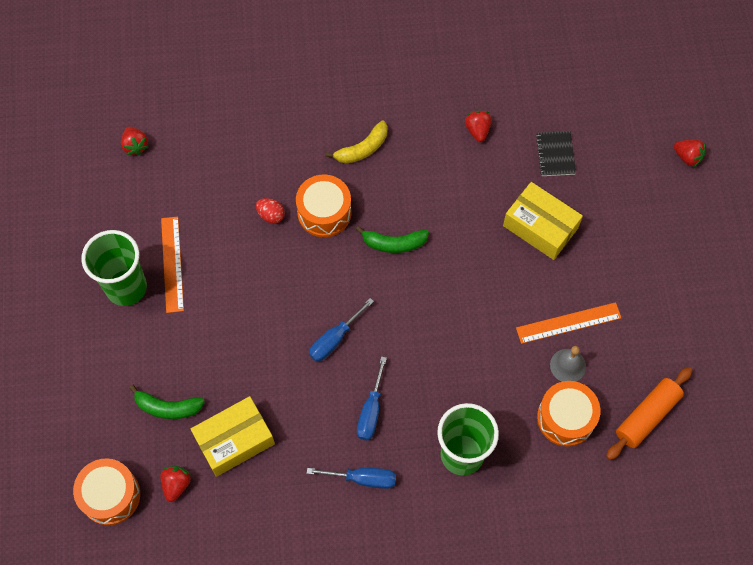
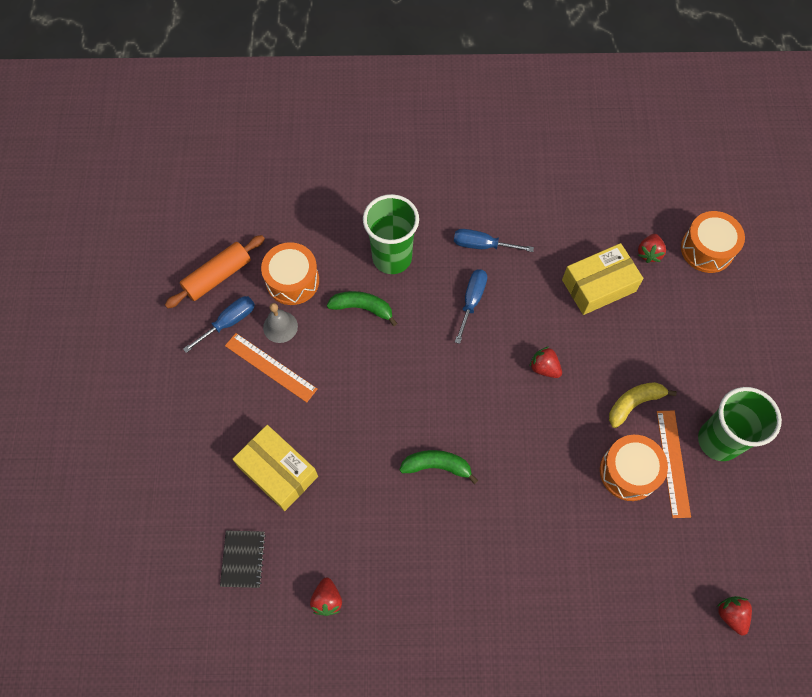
camera: 175 degrees left, 0 degrees up
green banana [129,385,205,419] -> green banana moved to [327,291,397,326]
red egg [256,198,285,224] -> none
orange drum [296,174,352,237] -> orange drum moved to [600,435,668,501]
blue screwdriver [309,298,374,362] -> blue screwdriver moved to [183,296,255,353]
yellow banana [325,120,388,164] -> yellow banana moved to [609,382,677,428]
orange ruler [516,302,621,344] -> orange ruler turned 45 degrees clockwise [225,333,317,402]
red strawberry [674,139,706,167] -> red strawberry moved to [529,347,562,378]

